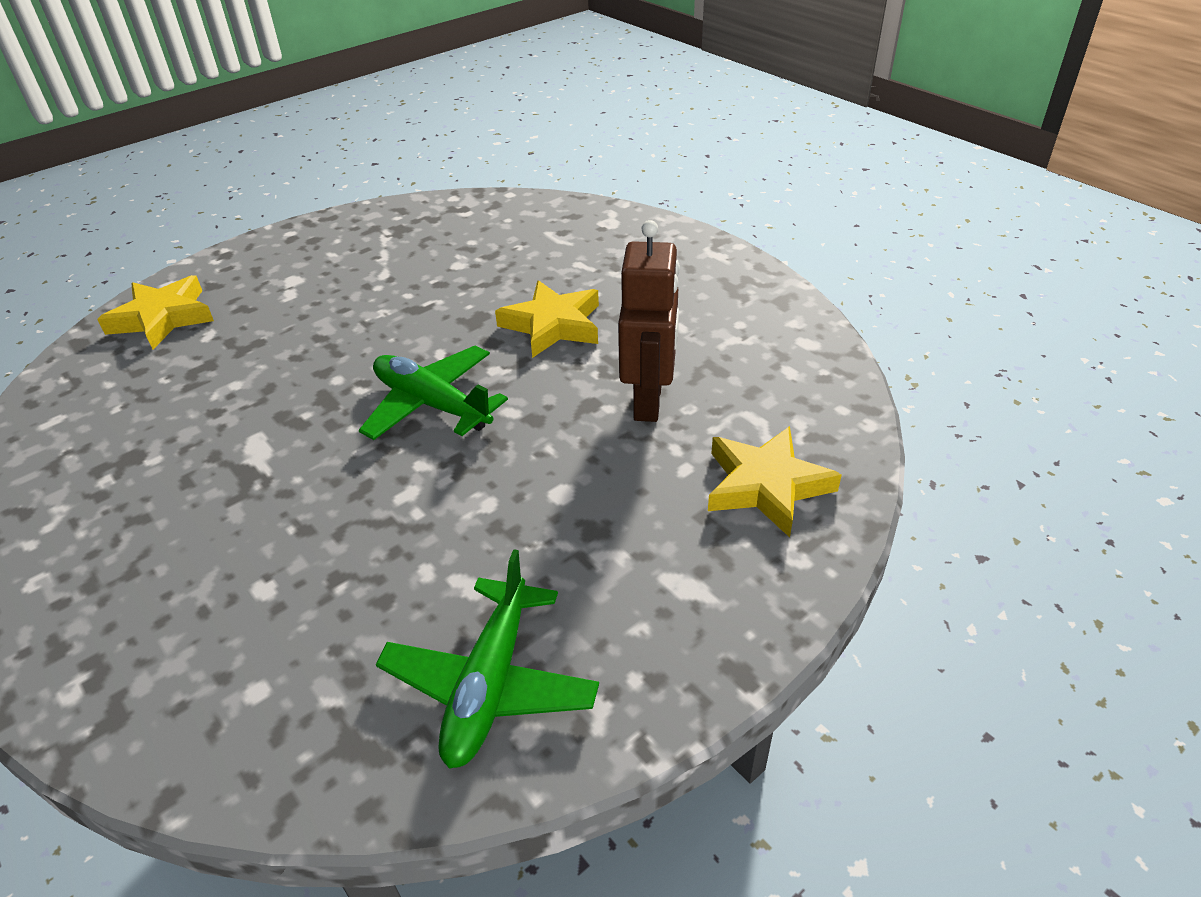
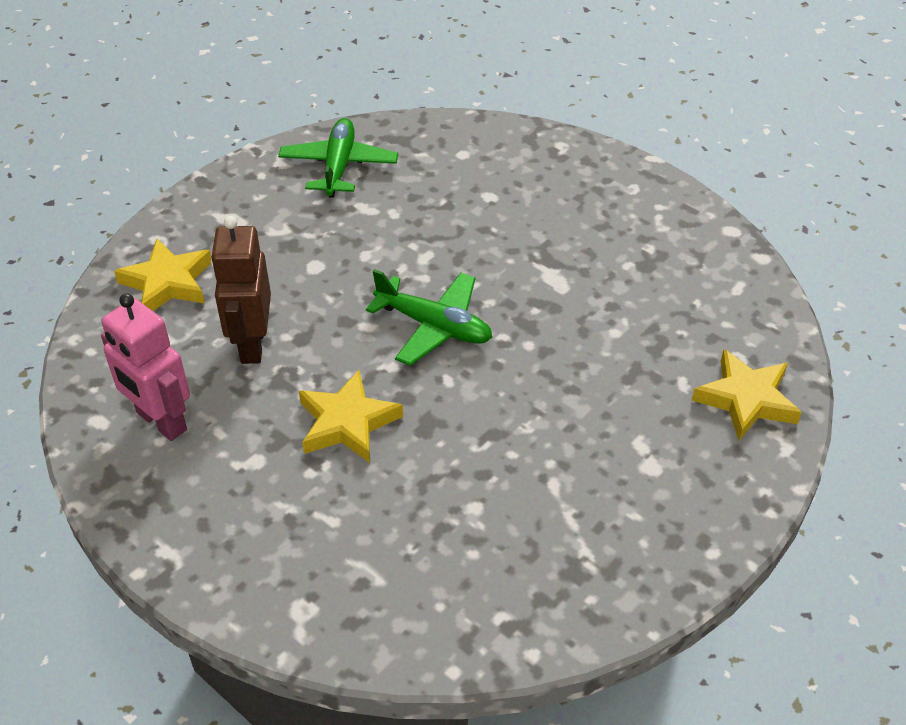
camera: 170 degrees right, 5 degrees up
none -> pink robot [101,293,190,441]

